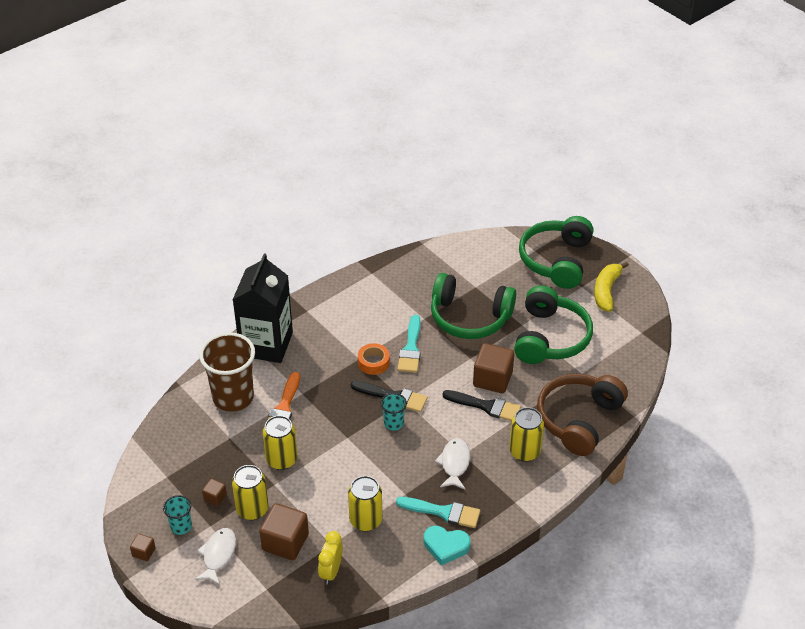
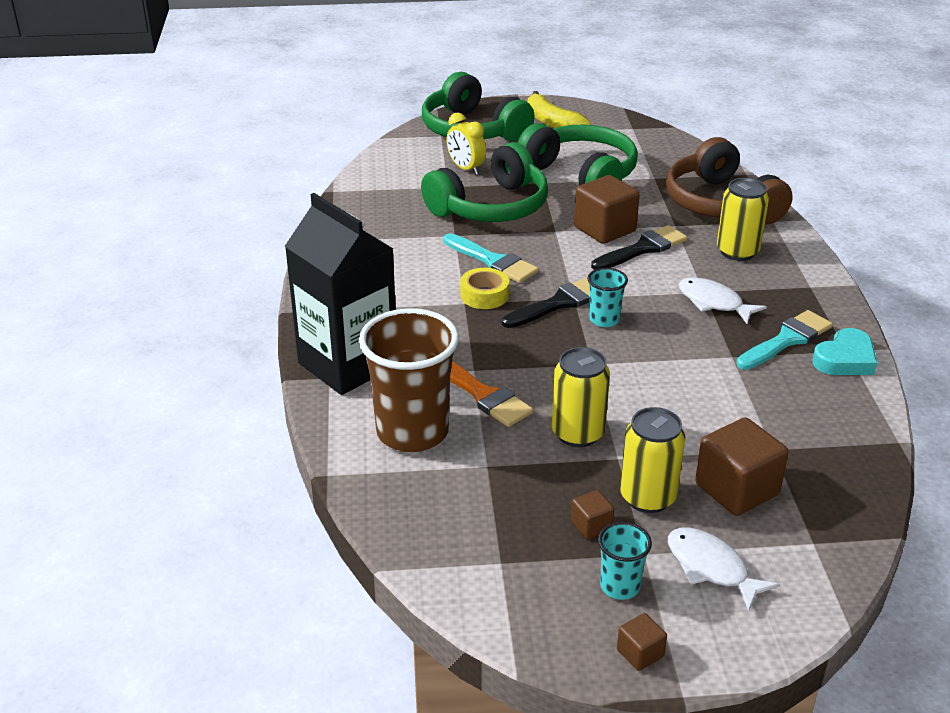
camera: 55 degrees left, 10 degrees down
yellow clock [318,531,343,585] -> yellow clock moved to [446,113,486,175]
yellow can [348,476,382,531] -> none
orange tape [358,343,390,375] -> yellow tape [460,268,509,309]

